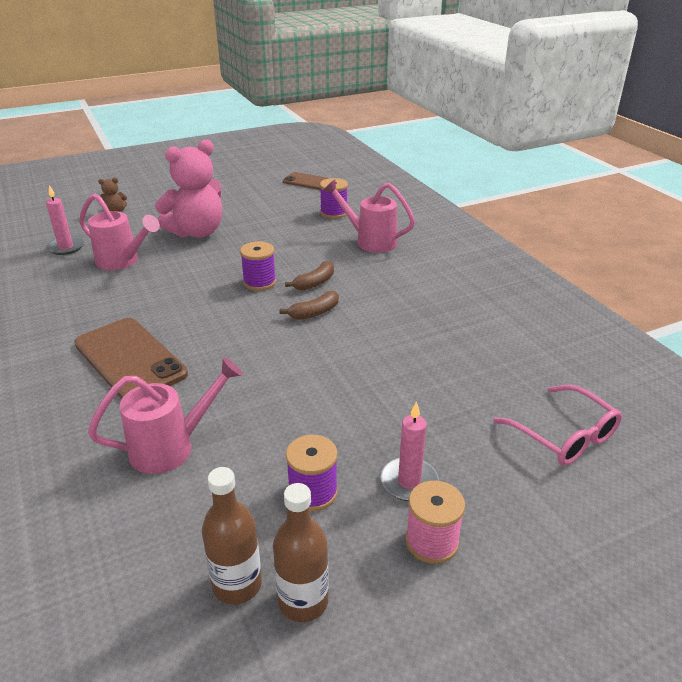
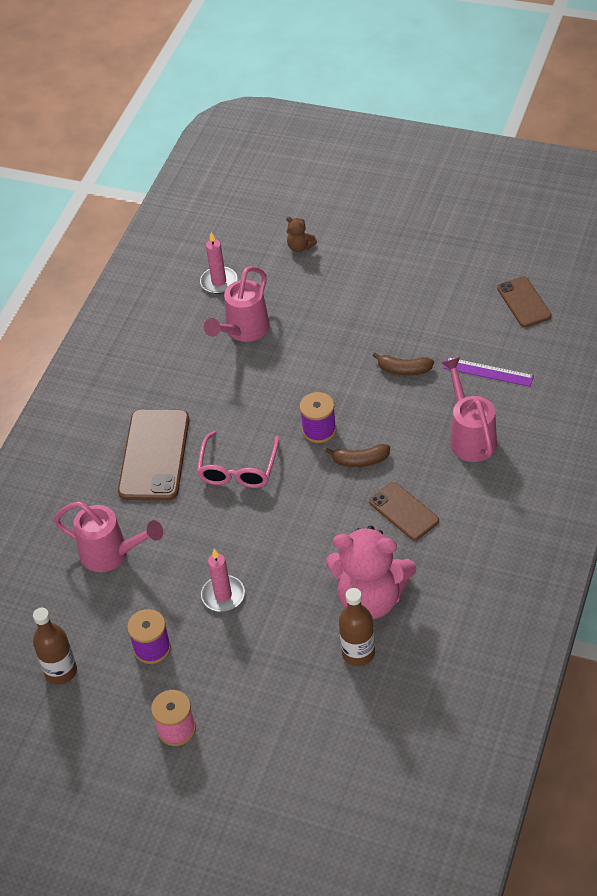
camera: 50 degrees right, 15 degrees up
pink watering can [79,193,160,270] -> pink watering can turned 45 degrees clockwise [204,266,270,342]
pink teddy bear [155,139,222,238] -> pink teddy bear moved to [326,526,416,619]
brown bottle [273,483,329,622] -> brown bottle moved to [339,588,375,666]
brown banana [280,291,339,320] -> brown banana moved to [373,353,434,376]
purple spool [320,178,348,219] -> purple ruler [443,357,534,387]
pink candle [381,401,439,501] -> pink candle moved to [201,549,245,612]
pink glasses [493,385,622,465] -> pink glasses moved to [197,431,279,488]
none -> brown phone [369,482,439,540]

